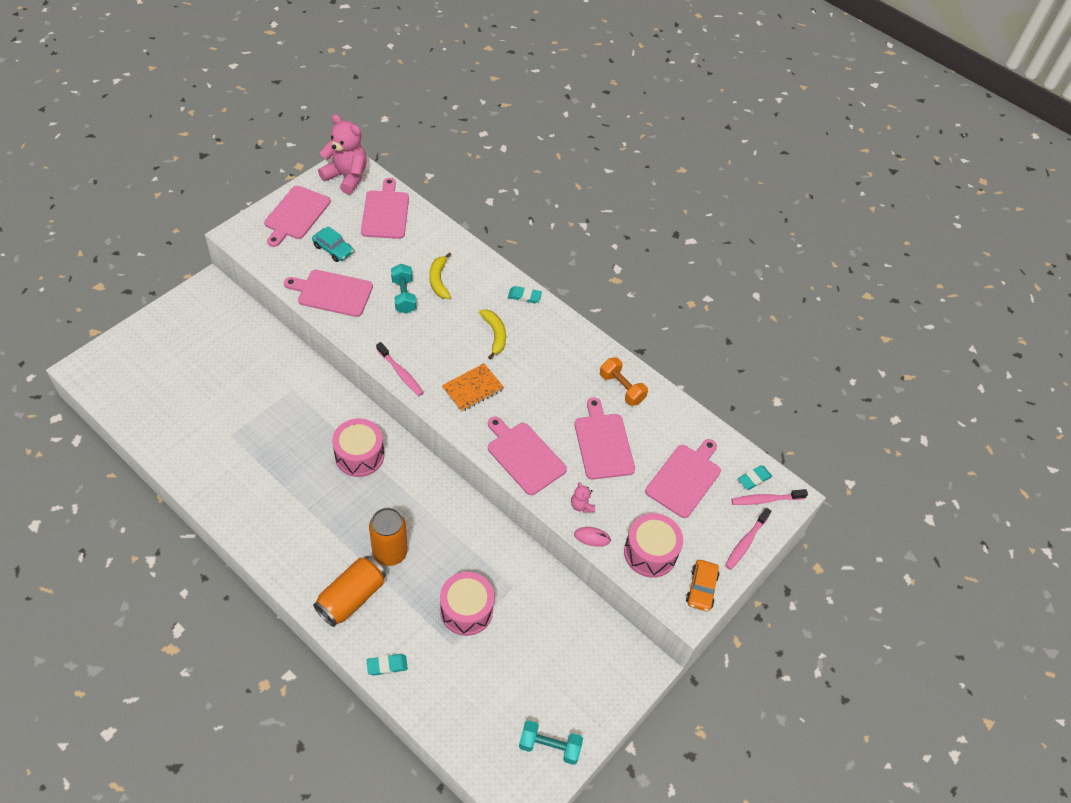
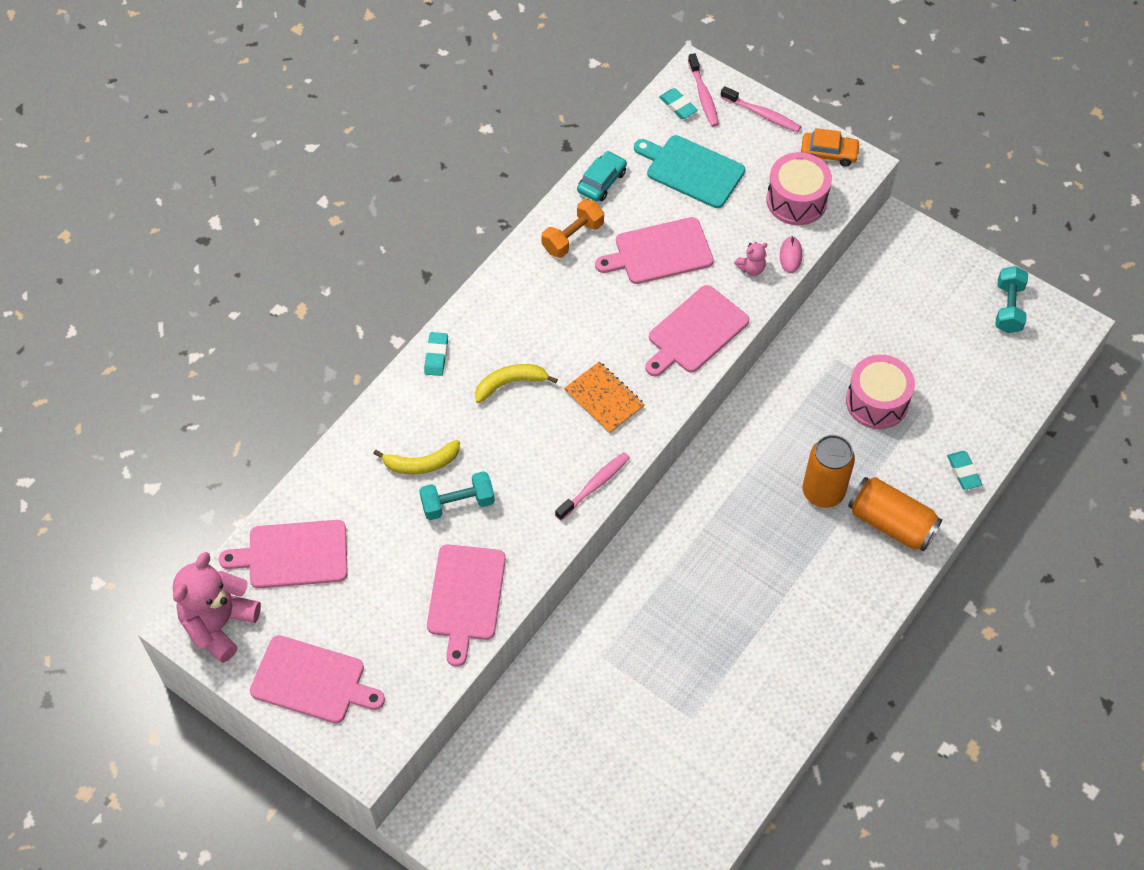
camera: 90 degrees left, 5 degrees up
turquoise car [312,226,354,262] -> turquoise car moved to [577,151,627,202]
pink drum [332,419,384,477] -> none
pink cutting board [645,439,721,518] -> turquoise cutting board [634,135,745,208]

